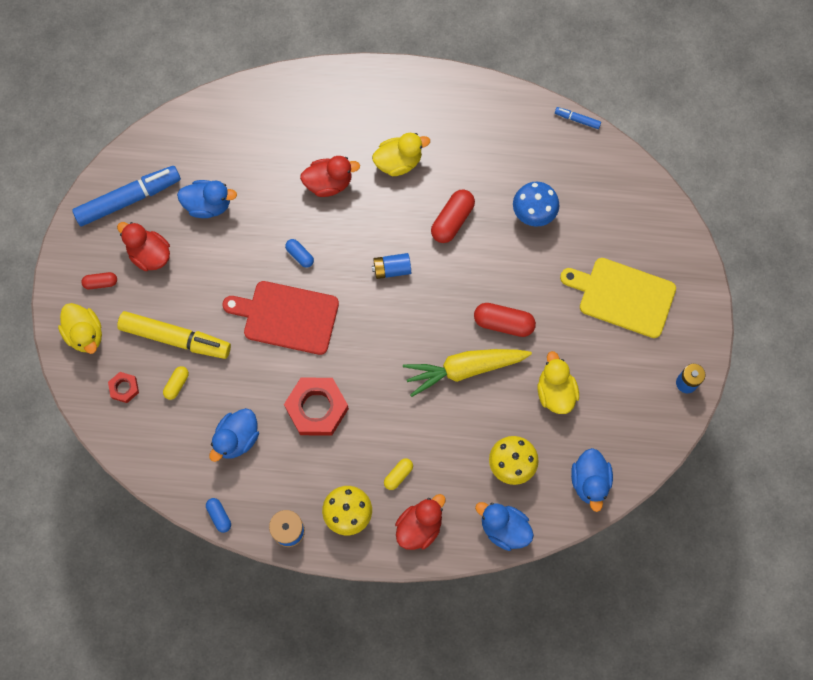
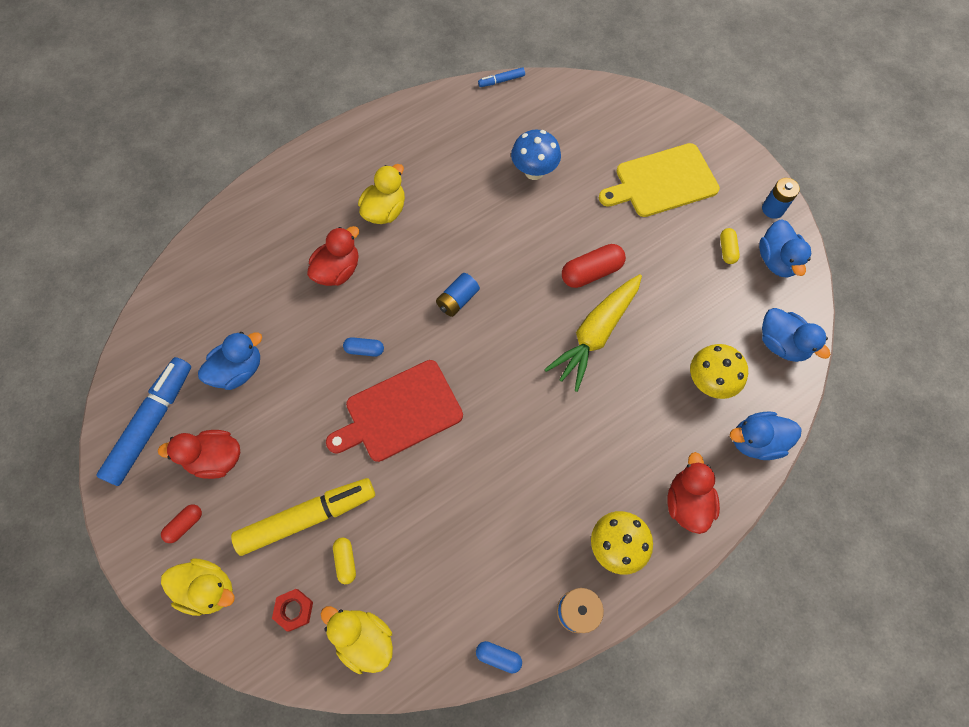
camera: 40 degrees left, 5 degrees down
blue duck [209,408,259,462] -> blue duck moved to [759,219,811,278]
red nut [284,377,349,436] -> none
yellow capsule [384,458,413,490] -> yellow capsule moved to [720,228,740,264]
red capsule [431,189,475,243] -> none
yellow duck [538,351,579,414] -> yellow duck moved to [320,606,393,674]

